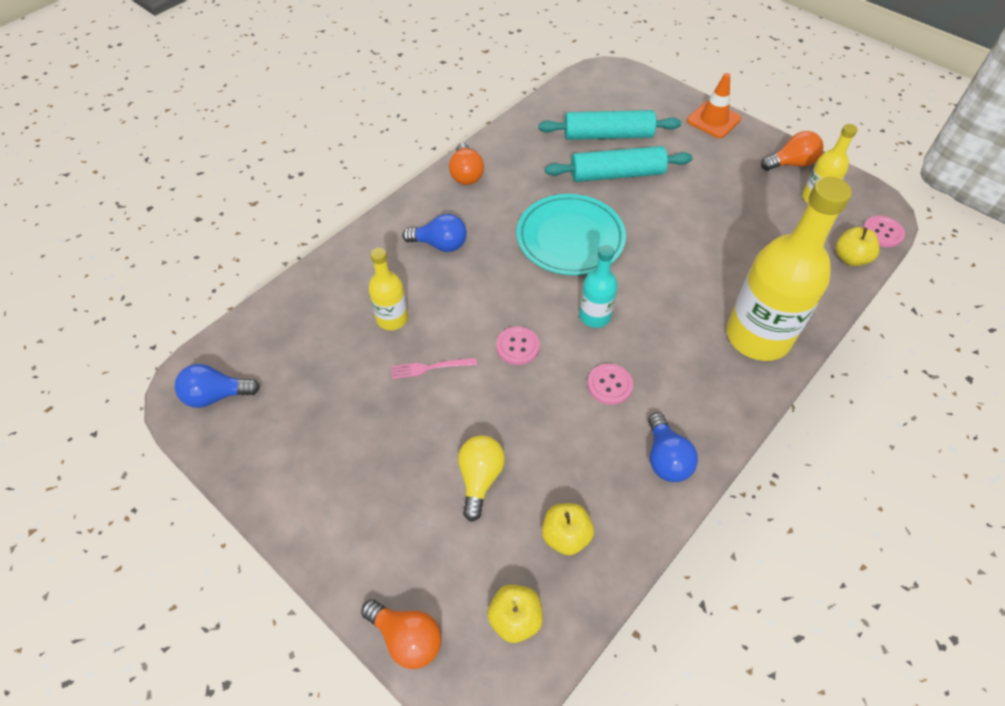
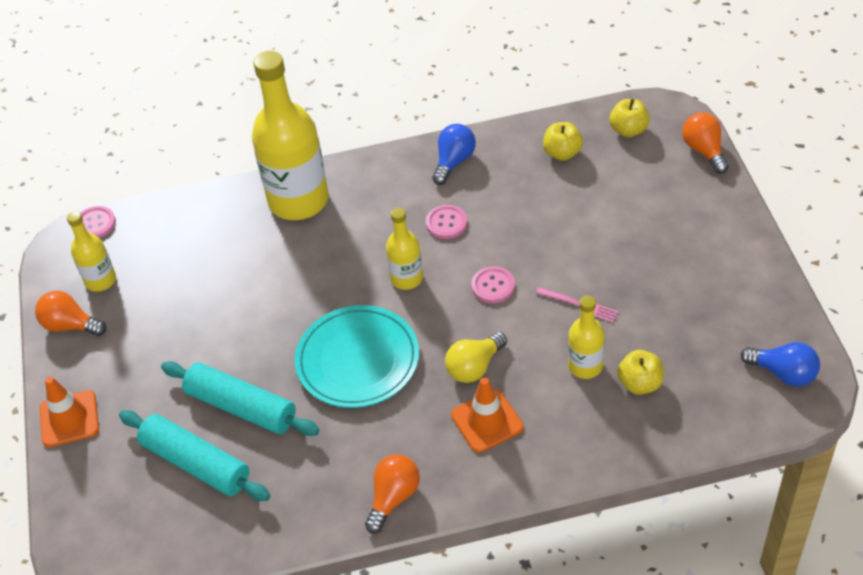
camera: 140 degrees left, 5 degrees down
blue light bulb [402,214,467,252] -> orange traffic cone [451,378,524,453]
yellow light bulb [458,435,505,522] -> yellow light bulb moved to [445,332,507,383]
turquoise bottle [579,245,618,328] -> yellow bottle [386,208,423,290]
yellow apple [836,227,880,266] -> yellow apple moved to [617,350,664,395]

